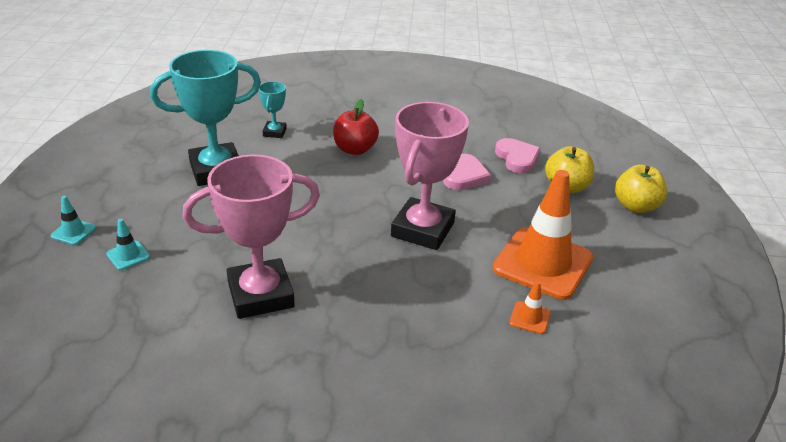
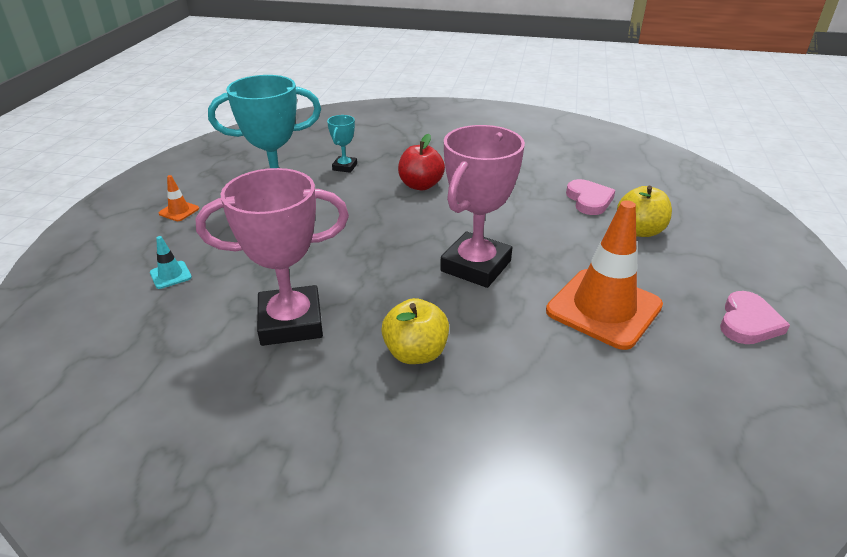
camera: 10 degrees right, 0 degrees up
turquoise traffic cone [51,196,96,245] -> none
pink heart [443,154,491,190] -> pink heart moved to [720,291,790,344]
orange traffic cone [509,281,551,334] -> orange traffic cone moved to [159,175,199,221]
yellow apple [615,164,667,213] -> yellow apple moved to [381,298,449,364]

